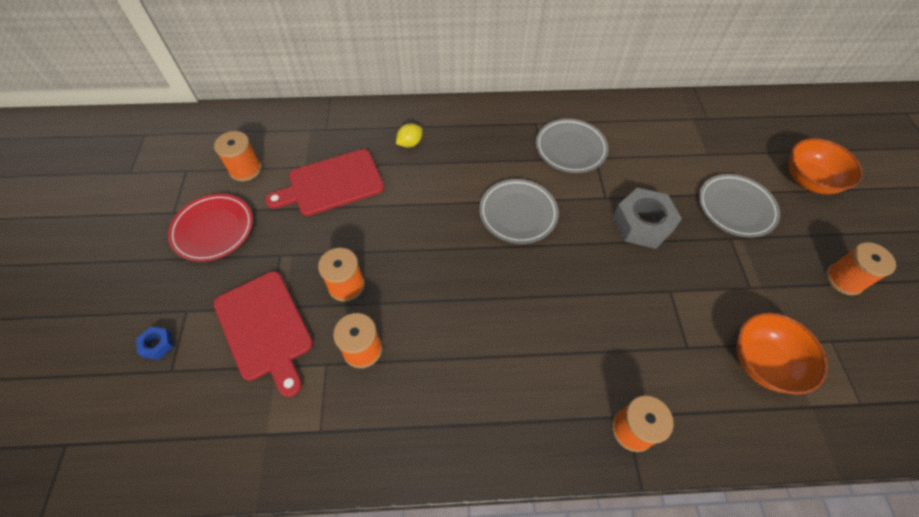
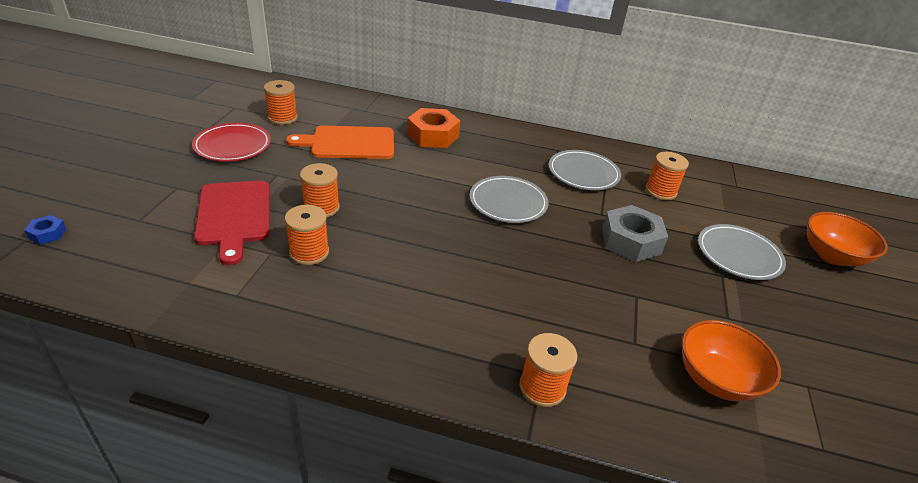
camera: 15 degrees right, 20 degrees down
blue nut [136,327,174,360] -> blue nut moved to [24,215,66,245]
red cutting board [265,149,384,216] -> orange cutting board [286,125,394,159]
yellow lemon [396,123,422,148] -> orange nut [407,108,460,148]
orange spool [826,242,896,295] -> orange spool moved to [645,152,689,200]

